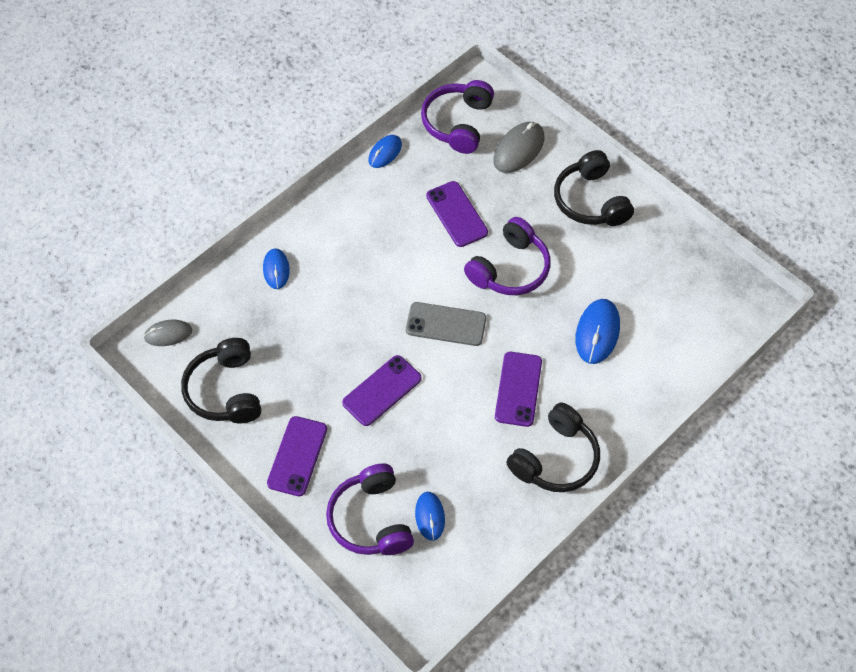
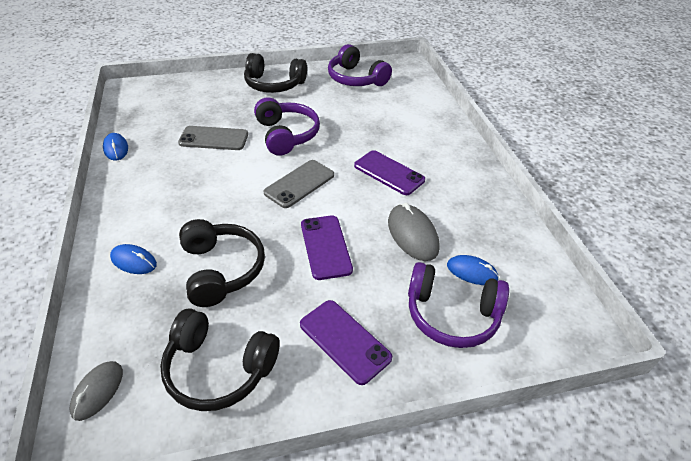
camera: 60 degrees left, 15 degrees down
purple headphones [421,80,494,154] -> purple headphones moved to [328,44,392,86]
purple phone [426,181,488,247] -> grey phone [178,126,248,150]
grey mouse [493,122,545,173] -> grey mouse moved to [388,202,440,261]
black headphones [507,403,600,492] -> black headphones moved to [179,219,265,307]
blue mouse [576,299,620,364] -> none

